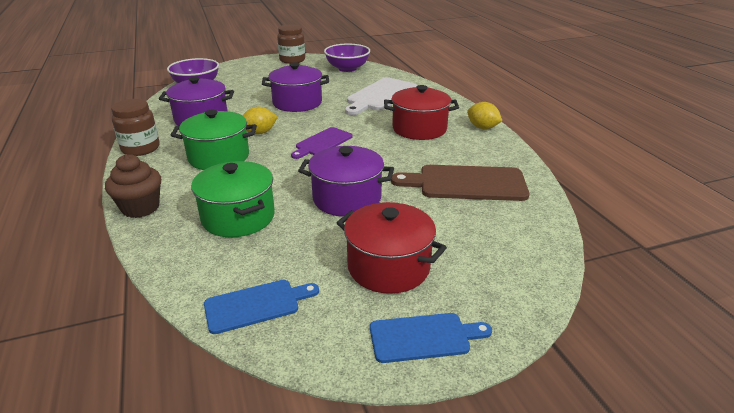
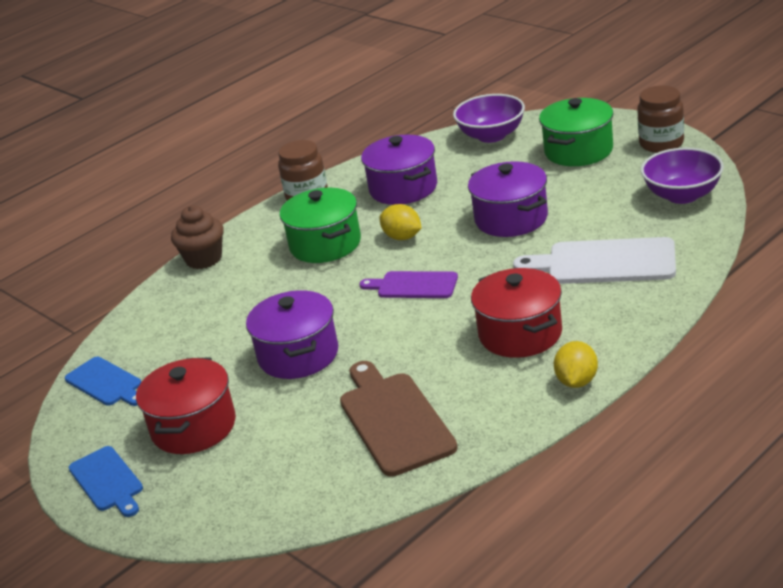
camera: 70 degrees right, 0 degrees up
green pot [191,161,275,237] -> green pot moved to [539,98,614,166]

